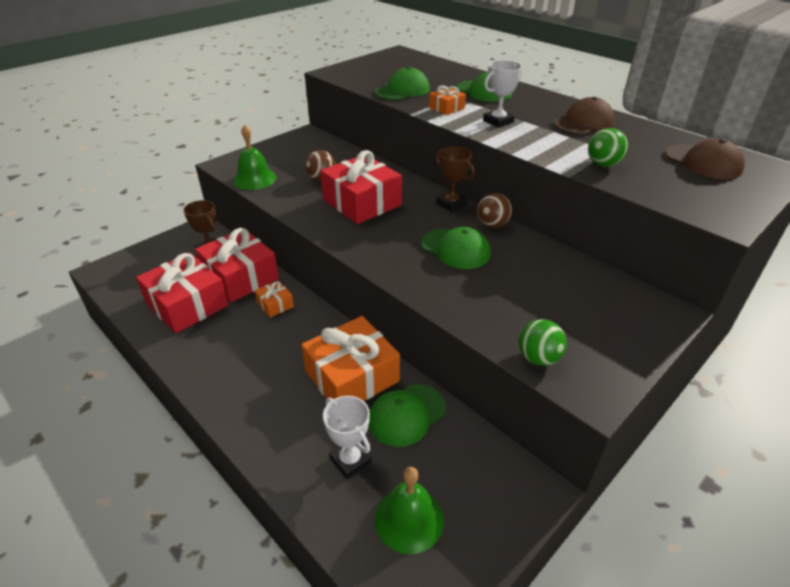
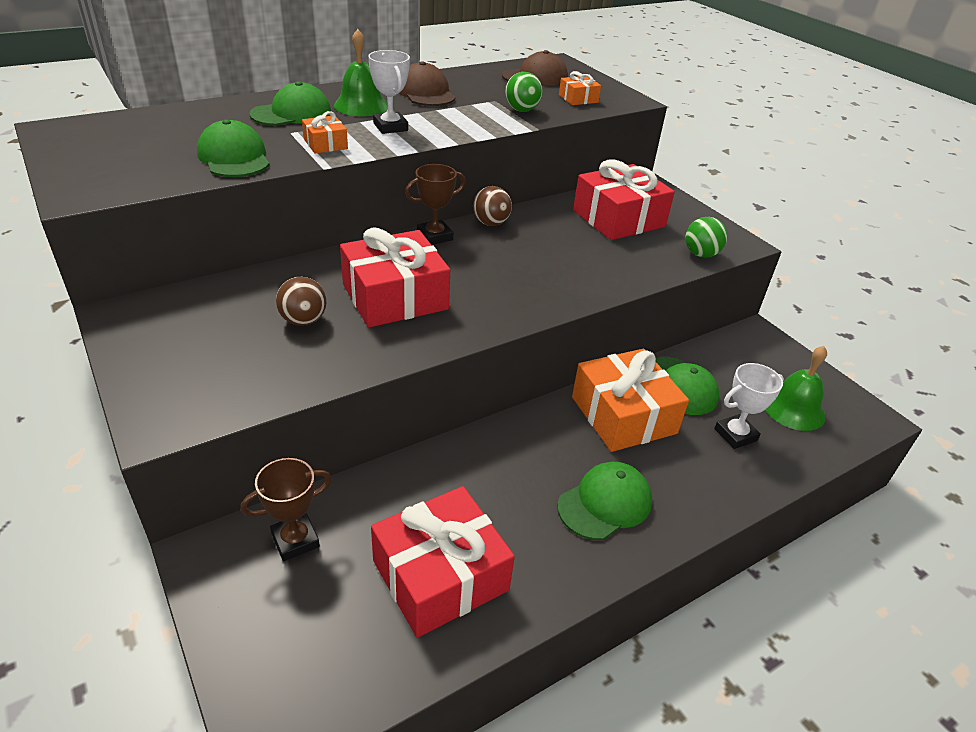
camera: 80 degrees left, 0 degrees up
red gift [195,228,279,302] -> red gift moved to [573,159,675,240]
green bell [233,125,277,190] -> green bell moved to [334,29,388,117]
orange gift [255,280,294,318] -> orange gift moved to [559,71,601,105]
green cap [421,227,491,269] -> green cap moved to [557,462,652,540]

